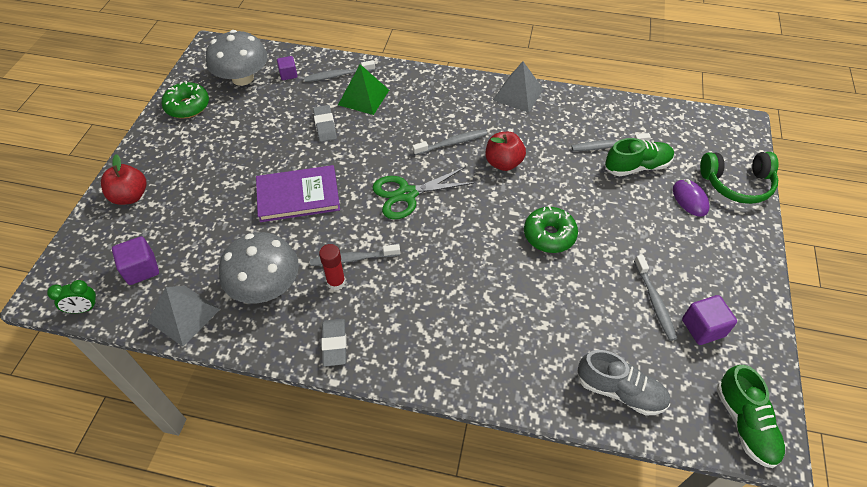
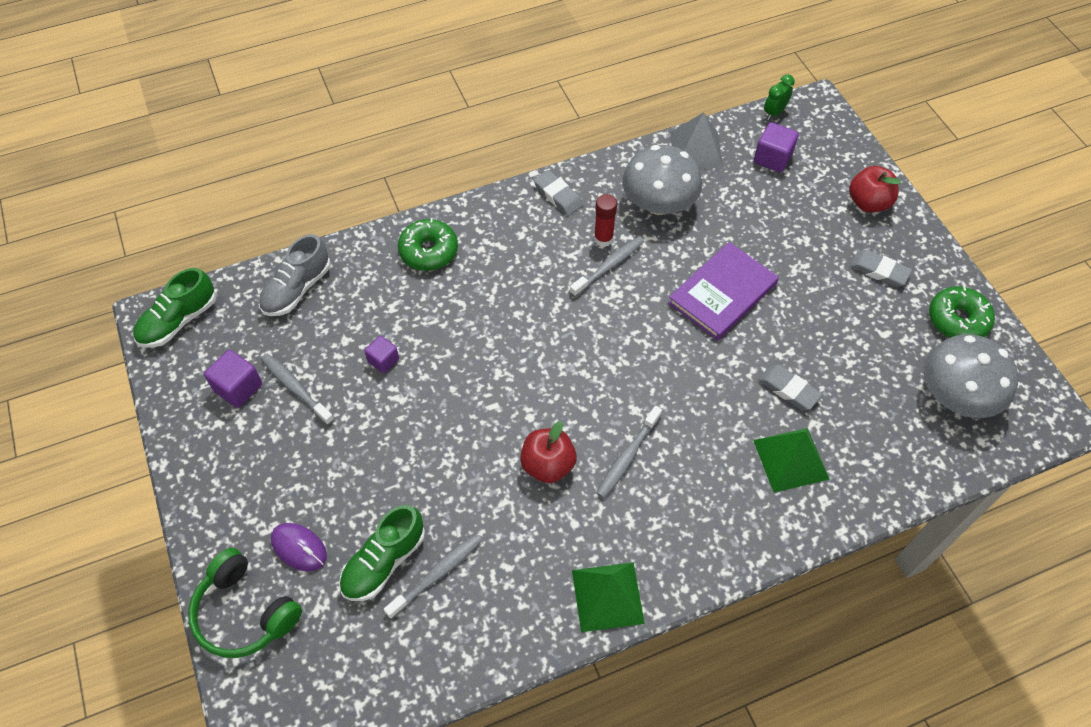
camera: 145 degrees right, 5 degrees up
purple cube [277,56,297,80] -> purple cube moved to [365,336,399,373]
grey toothbrush [304,60,375,82] -> none
green scissors [372,167,476,219] -> none
grey pyramid [493,62,543,113] -> green pyramid [572,562,645,632]
green donut [524,206,578,253] -> green donut moved to [398,218,458,271]
grey shoe [577,350,670,415] -> grey shoe turned 45 degrees counterclockwise [259,234,331,316]
green headphones [700,152,778,204] -> green headphones turned 105 degrees counterclockwise [188,548,302,658]
green shoe [717,365,786,468] -> green shoe turned 90 degrees counterclockwise [133,268,216,347]
none -> grey eraser [850,250,912,287]

